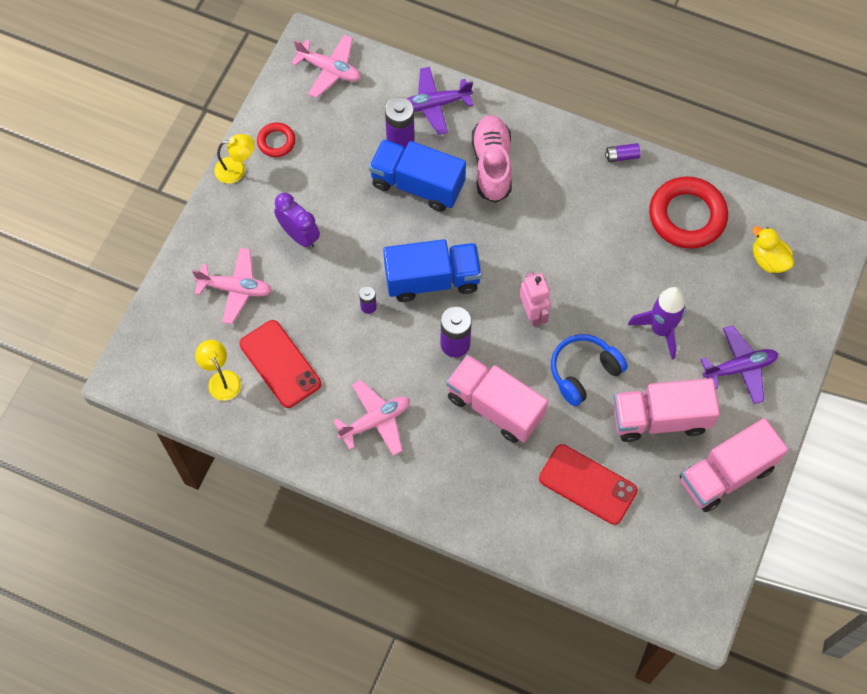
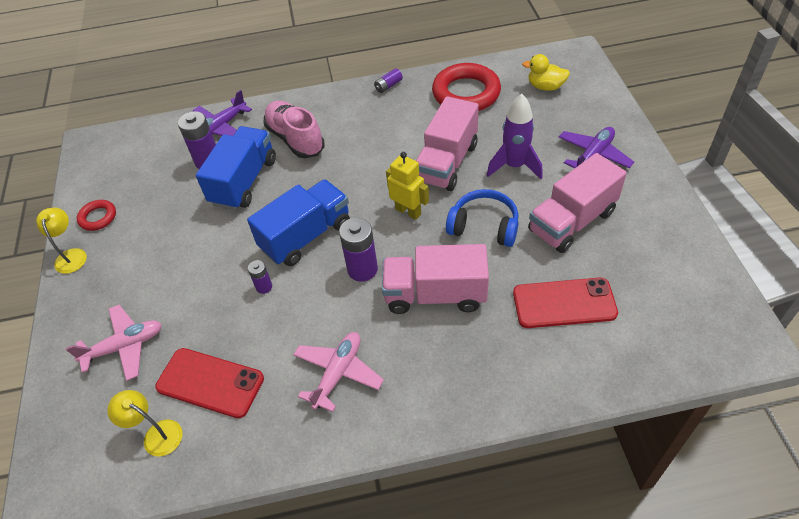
camera: 30 degrees left, 15 degrees down
yellow lamp [214,134,255,184] -> yellow lamp turned 60 degrees counterclockwise [36,208,87,274]
purple clock [274,193,320,249] -> none
pink plane [291,35,361,98] -> none
blue truck [369,139,466,212] -> blue truck turned 120 degrees clockwise [196,126,276,210]
pink robot [520,272,551,326] -> yellow robot [386,152,429,220]
blue headphones [551,334,628,406] -> blue headphones turned 90 degrees clockwise [446,189,518,247]
pink truck [680,418,788,512] -> pink truck moved to [416,96,479,191]

